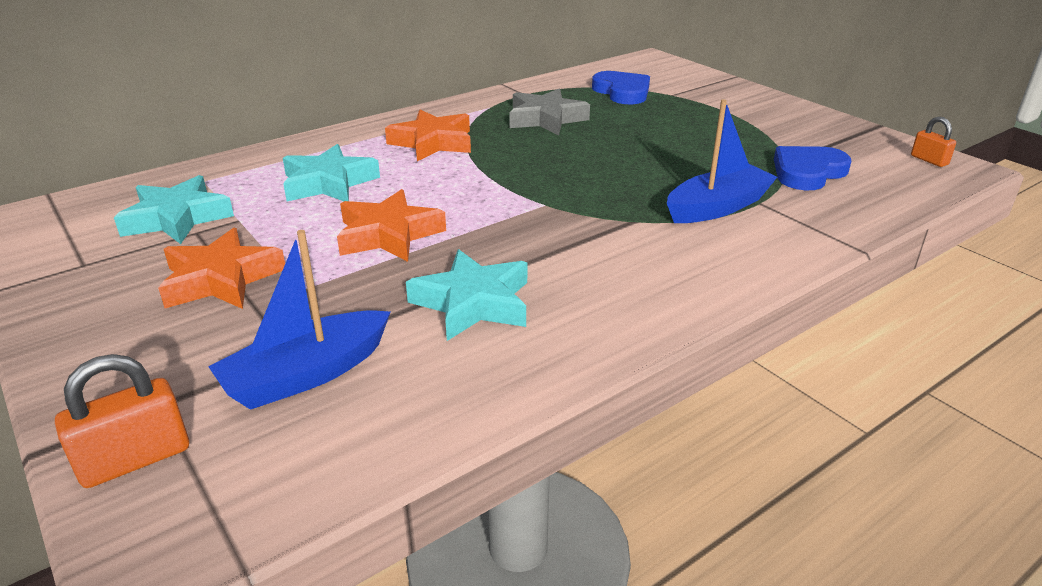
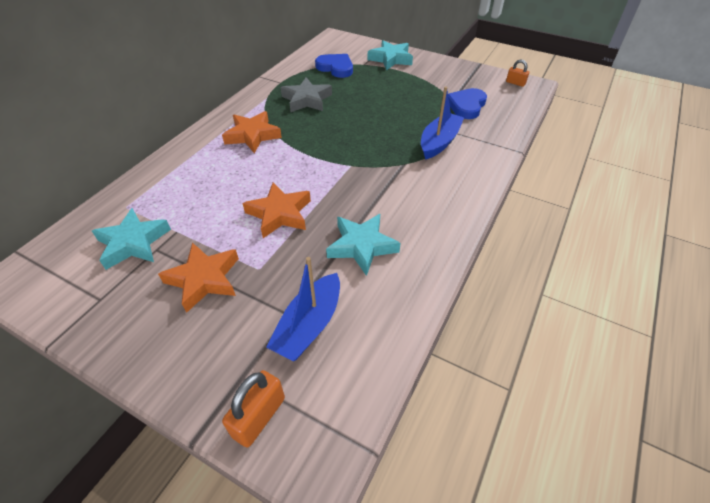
camera: 25 degrees left, 15 degrees up
turquoise star [283,144,380,201] -> turquoise star moved to [367,40,413,70]

